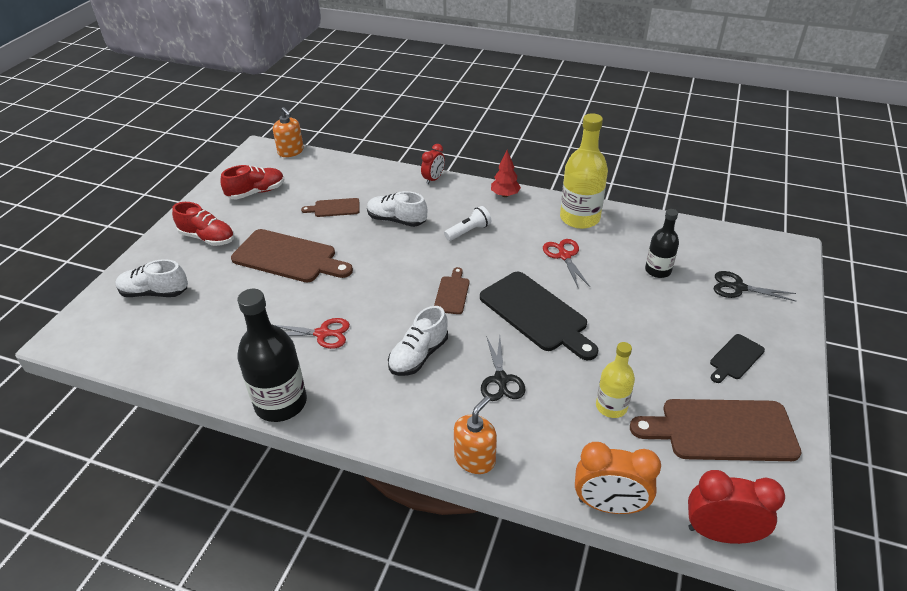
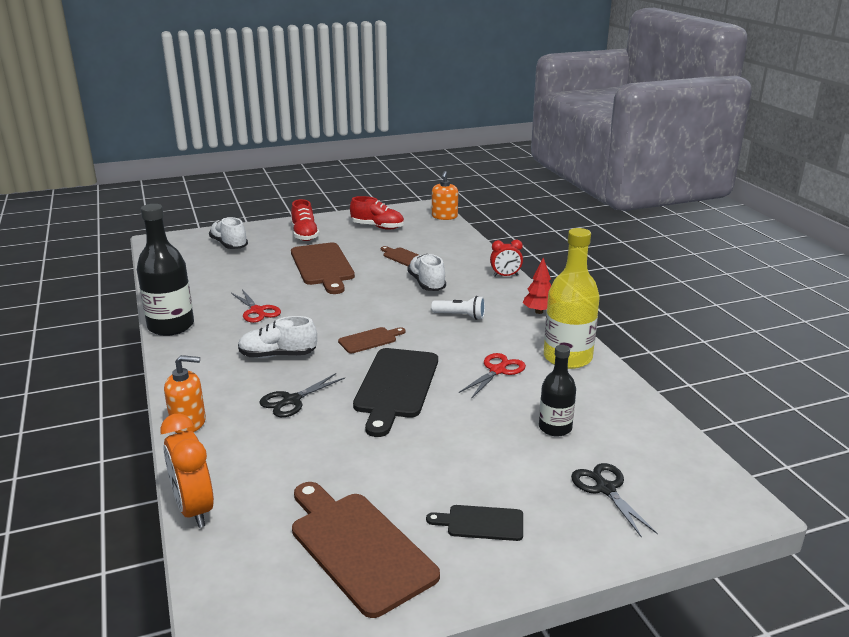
camera: 50 degrees right, 15 degrees down
yellow bottle [596,342,635,418] -> none
red clock [688,470,785,544] -> none

